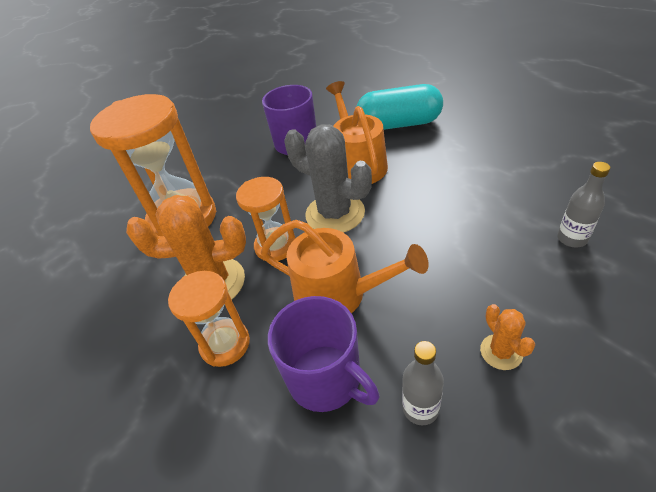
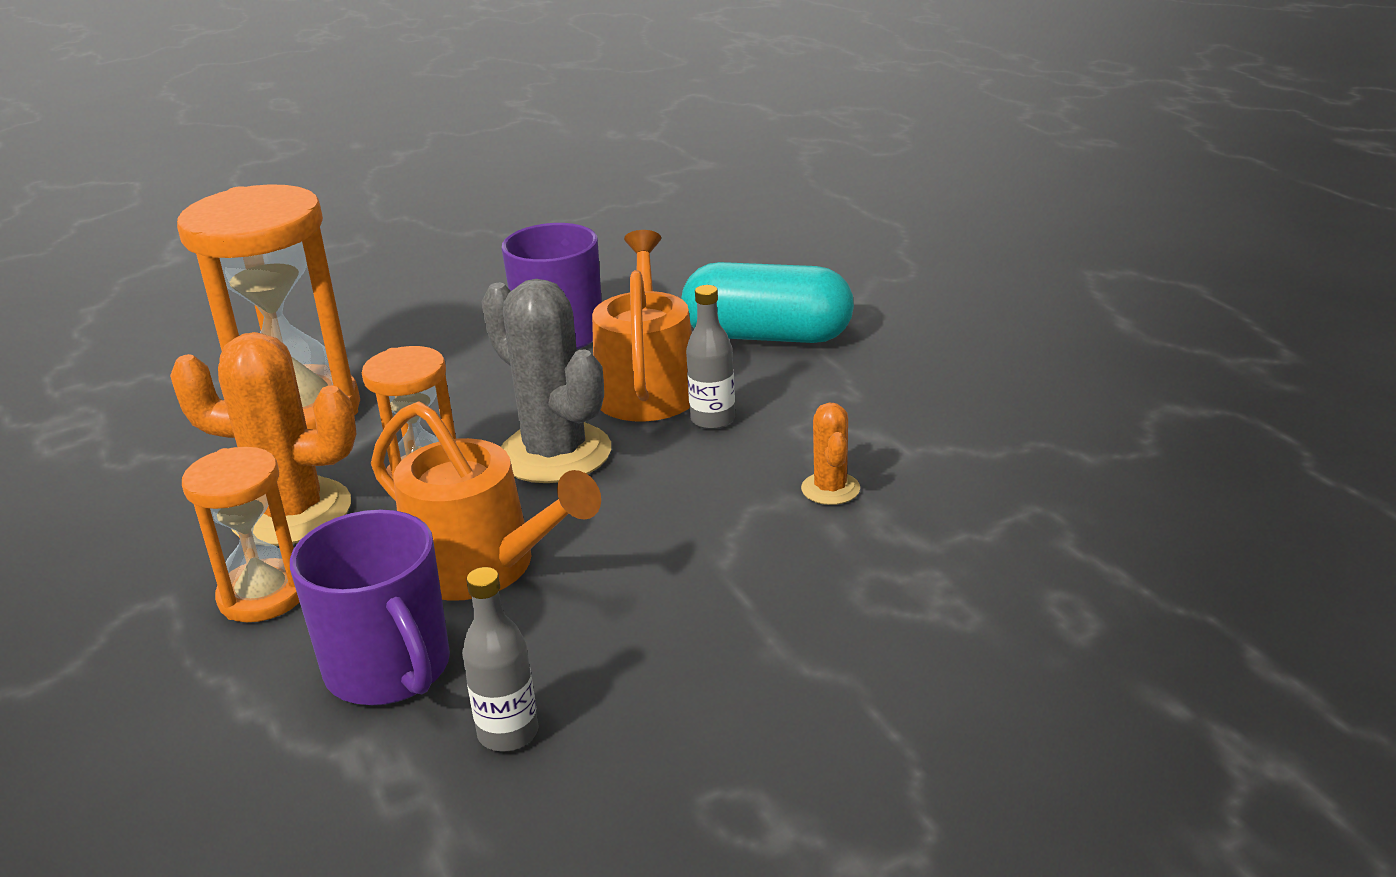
camera: 10 degrees right, 15 degrees down
orange cactus [480,304,536,370] -> orange cactus moved to [801,402,860,505]
grey bottle [557,162,610,247] -> grey bottle moved to [686,285,735,429]

